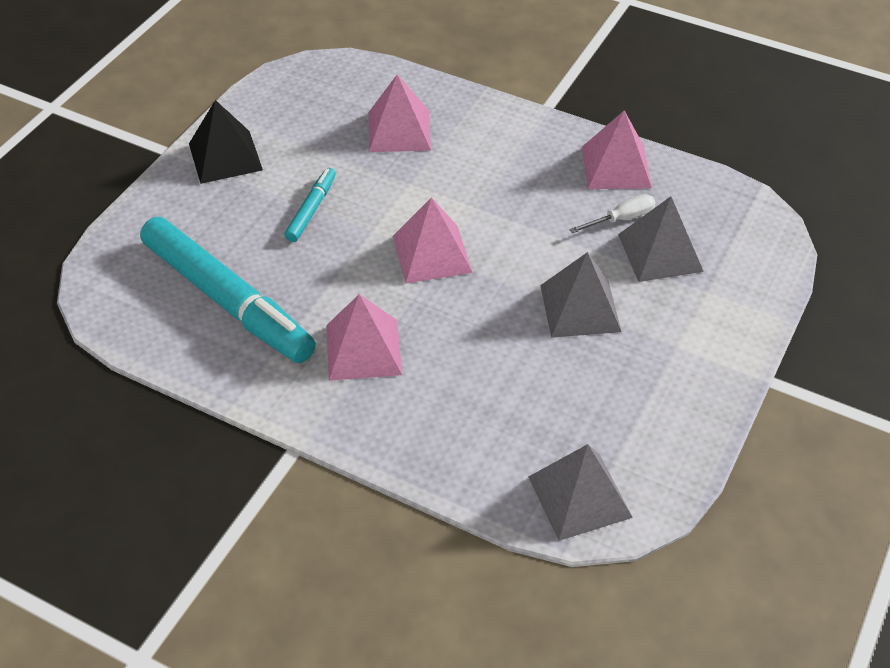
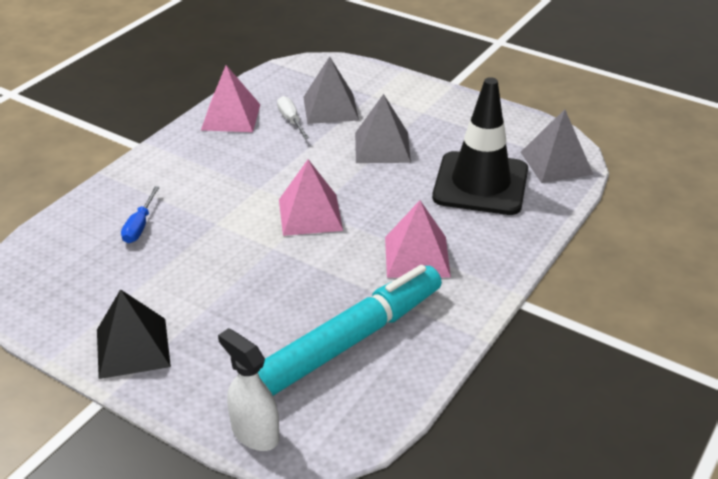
camera: 85 degrees left, 10 degrees down
turquoise marker [284,168,336,242] -> none
pink pyramid [369,74,431,152] -> blue screwdriver [121,186,160,243]
none -> white spray bottle [218,328,279,451]
none -> black traffic cone [432,77,528,215]

